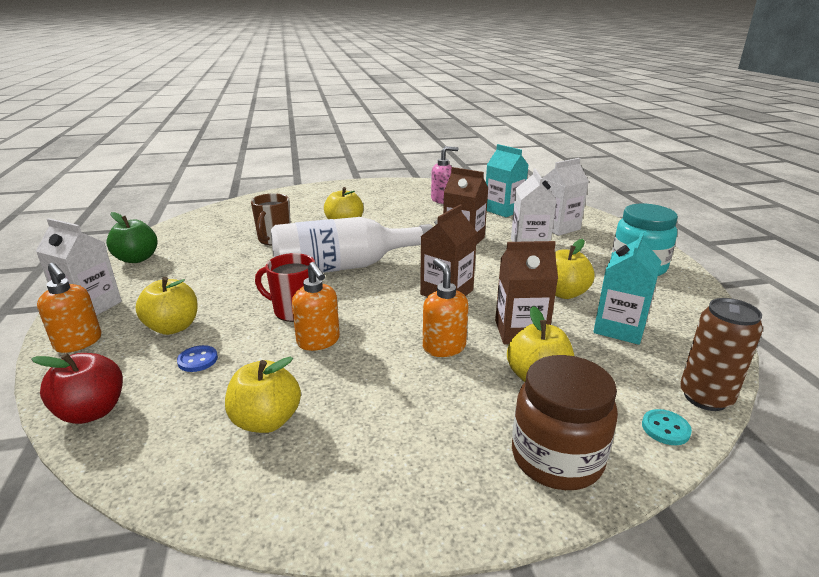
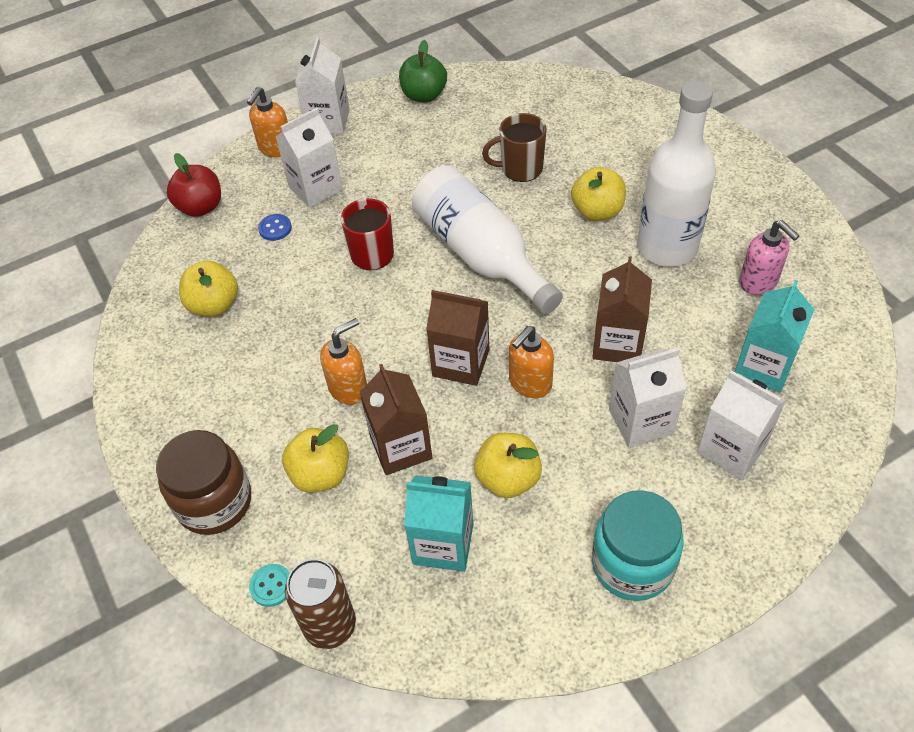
camera: 75 degrees right, 25 degrees up
yellow apple [135,277,197,335] -> white carton [275,108,343,208]
orange soap dispenser [292,262,340,351] -> orange soap dispenser moved to [509,326,554,398]
none -> white bottle [637,81,716,267]

